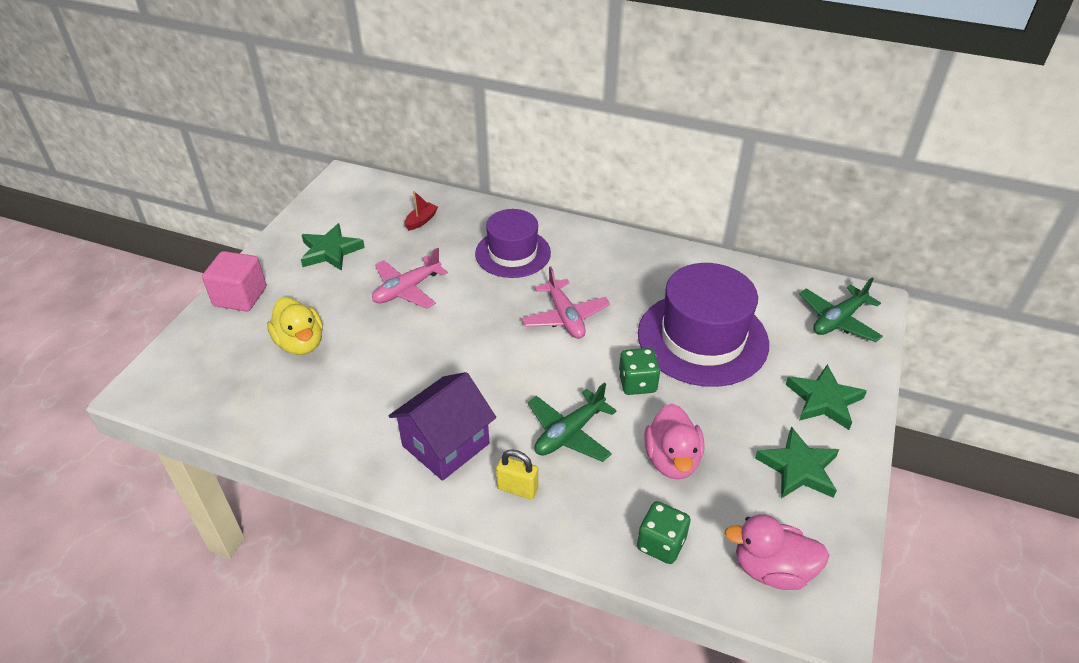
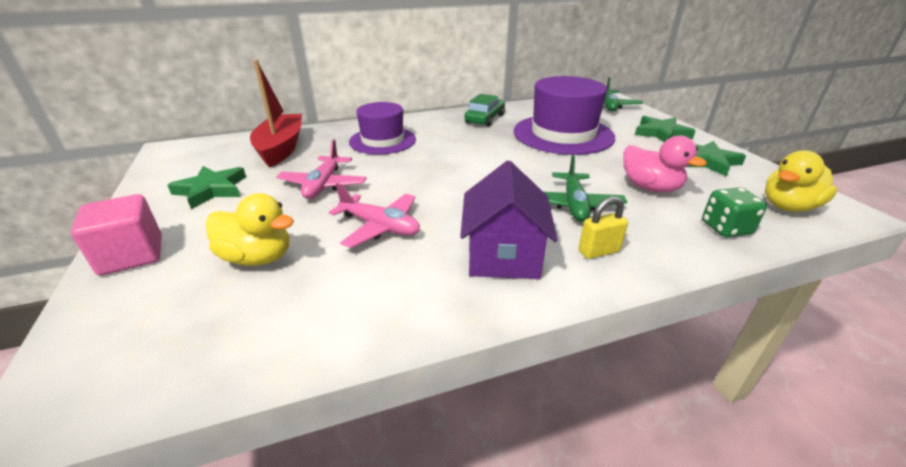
camera: 40 degrees left, 10 degrees down
red boat [404,191,438,230] -> red boat [250,60,302,167], size x2.35
pink plane [521,266,610,339] -> pink plane moved to [329,183,420,248]
green dice [619,348,660,395] -> none
pink duck [724,514,829,590] -> yellow duck [765,150,837,212]
none -> green car [465,94,505,127]

